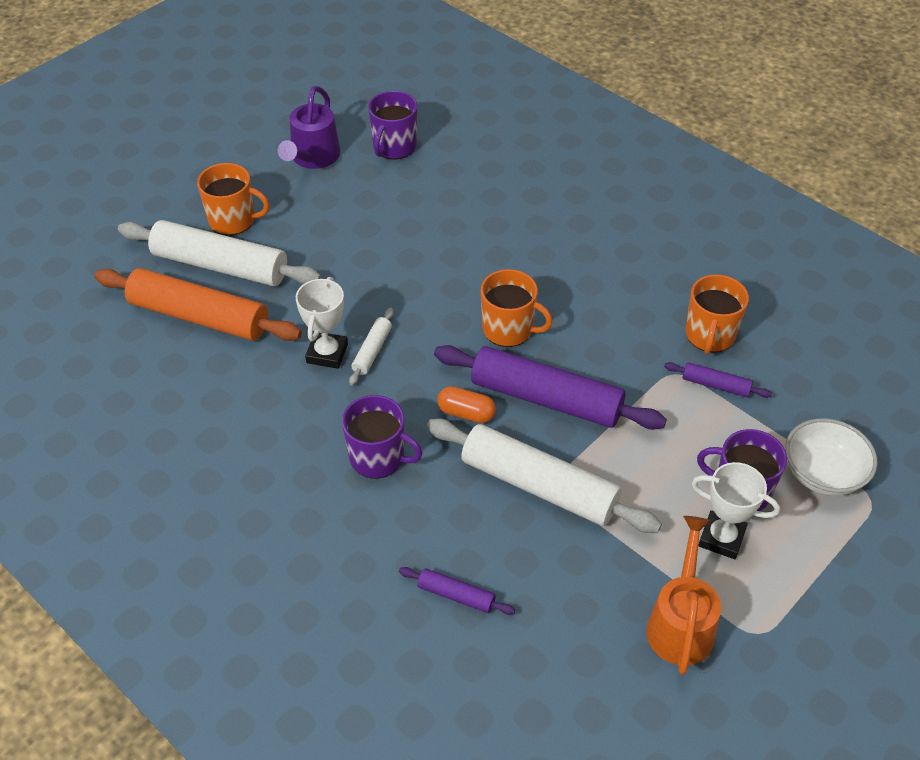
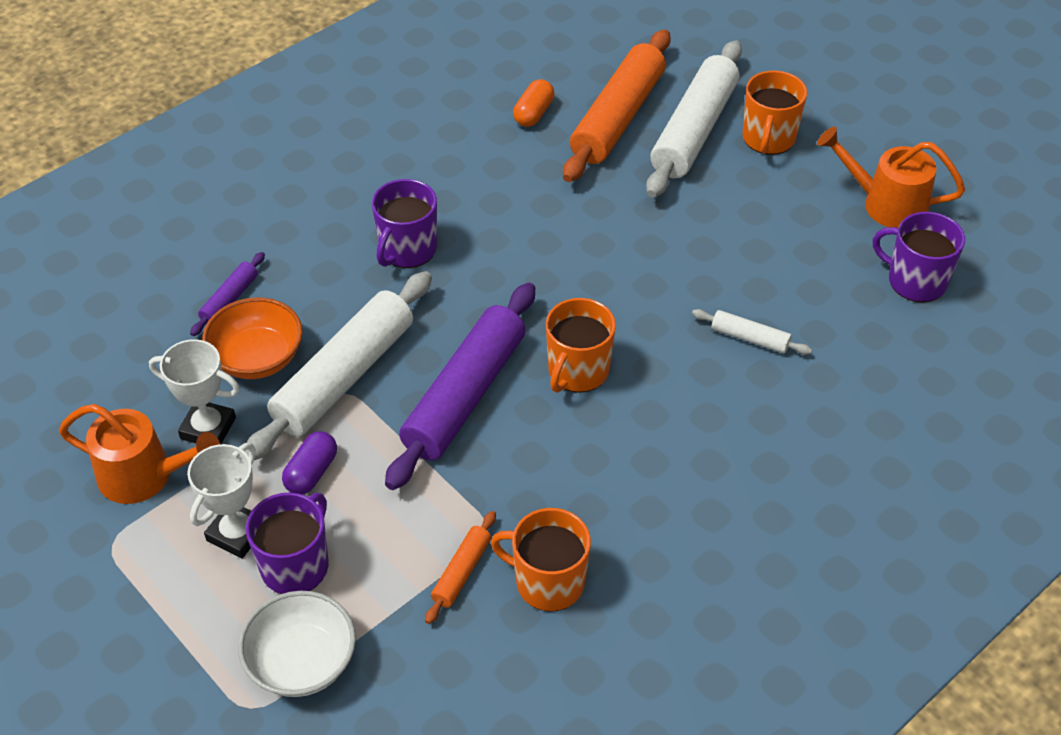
camera: 95 degrees right, 0 degrees up
purple watering can [278,86,340,169] -> orange watering can [817,126,965,228]
white trophy [296,277,348,369] -> white trophy moved to [149,339,240,444]
white rolling pin [349,308,394,386] -> white rolling pin moved to [692,309,812,355]
orange capsule [437,386,496,423] -> orange capsule moved to [513,79,554,127]
purple rolling pin [664,362,772,398] -> orange rolling pin [425,511,496,624]
none -> orange bowl [202,297,303,379]
none -> purple capsule [282,431,337,495]

